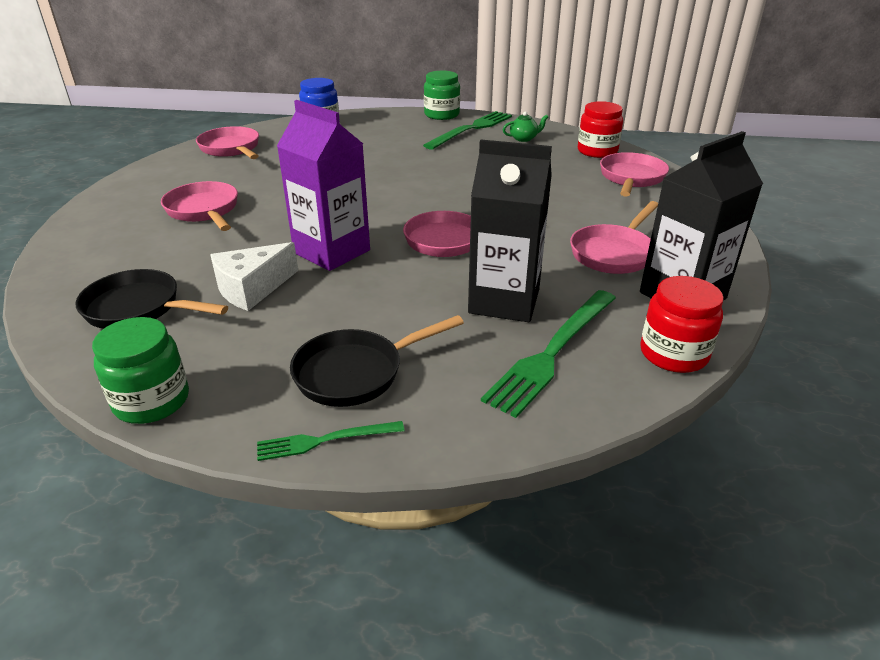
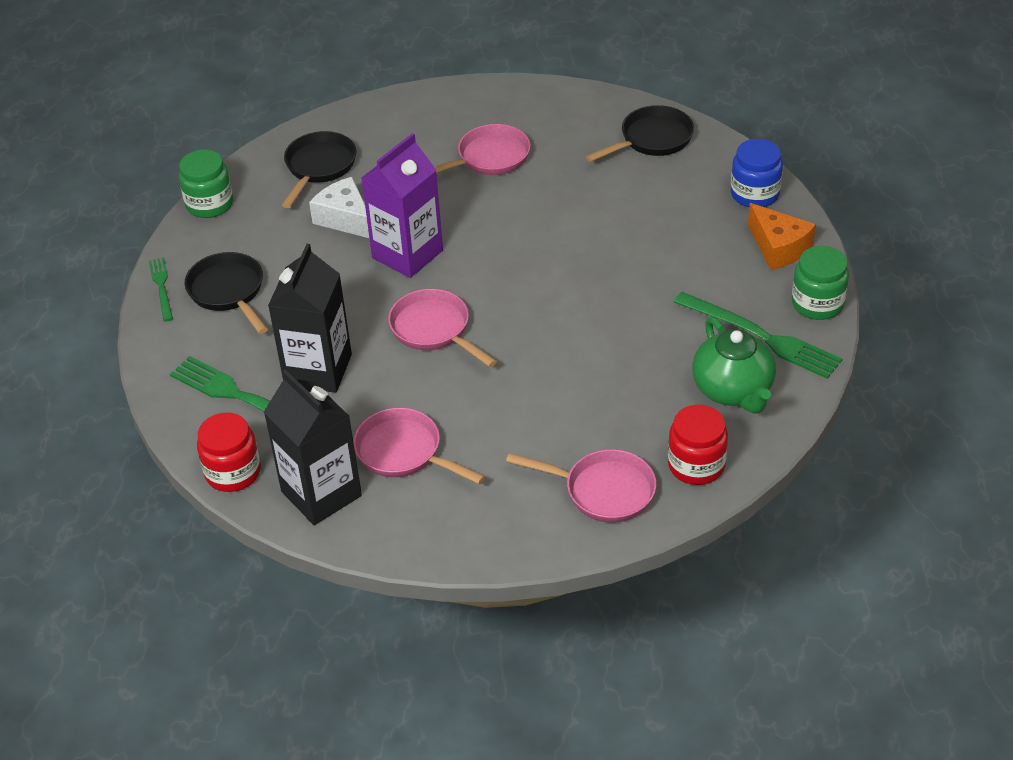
camera: 90 degrees right, 10 degrees up
pink pan [196,126,259,159] -> black pan [586,105,694,162]
green teapot [503,112,548,142] -> green teapot [692,316,776,413], size x2.04
none -> orange cheese [748,203,816,270]

